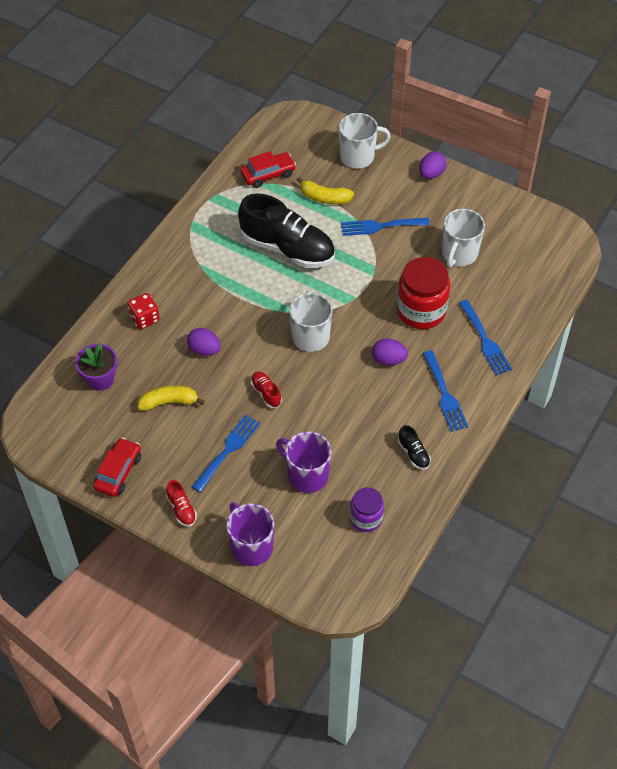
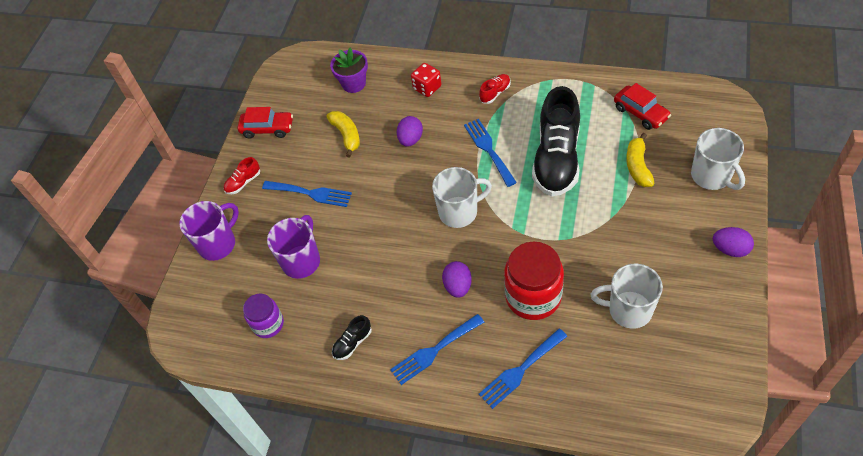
camera: 80 degrees right, 0 degrees up
red shoe [251,371,282,408] -> red shoe moved to [479,74,511,104]
blue fork [341,218,430,236] -> blue fork moved to [464,119,517,187]

